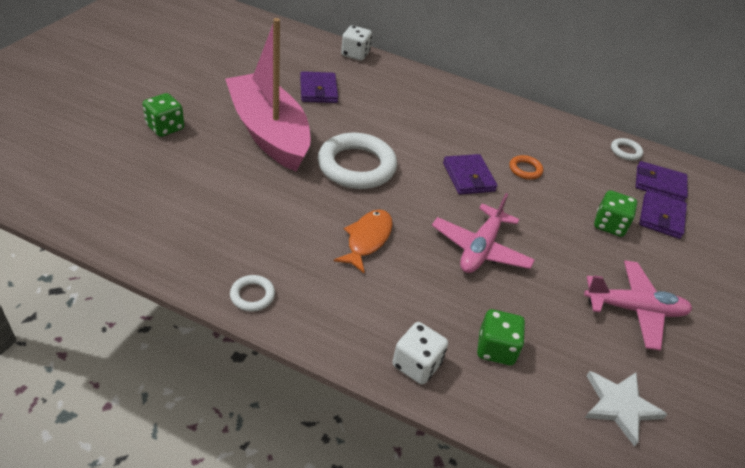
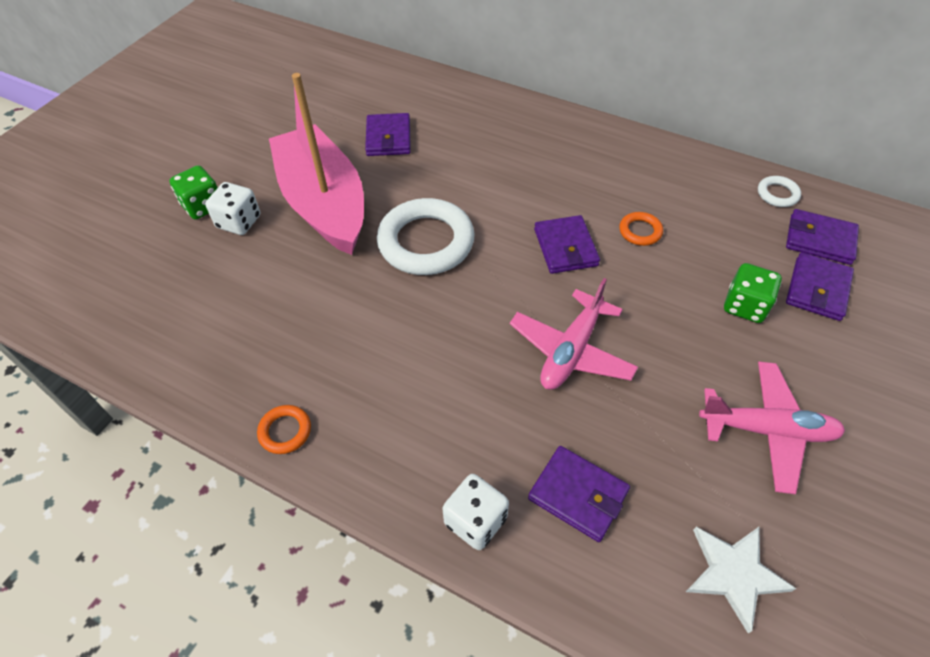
camera: 10 degrees right, 10 degrees up
white ring [230,275,275,312] -> orange ring [257,405,311,454]
orange fish [334,210,393,274] -> none
white dice [341,25,372,61] -> white dice moved to [205,182,260,235]
green dice [477,309,525,365] -> purple wallet [528,446,630,542]

